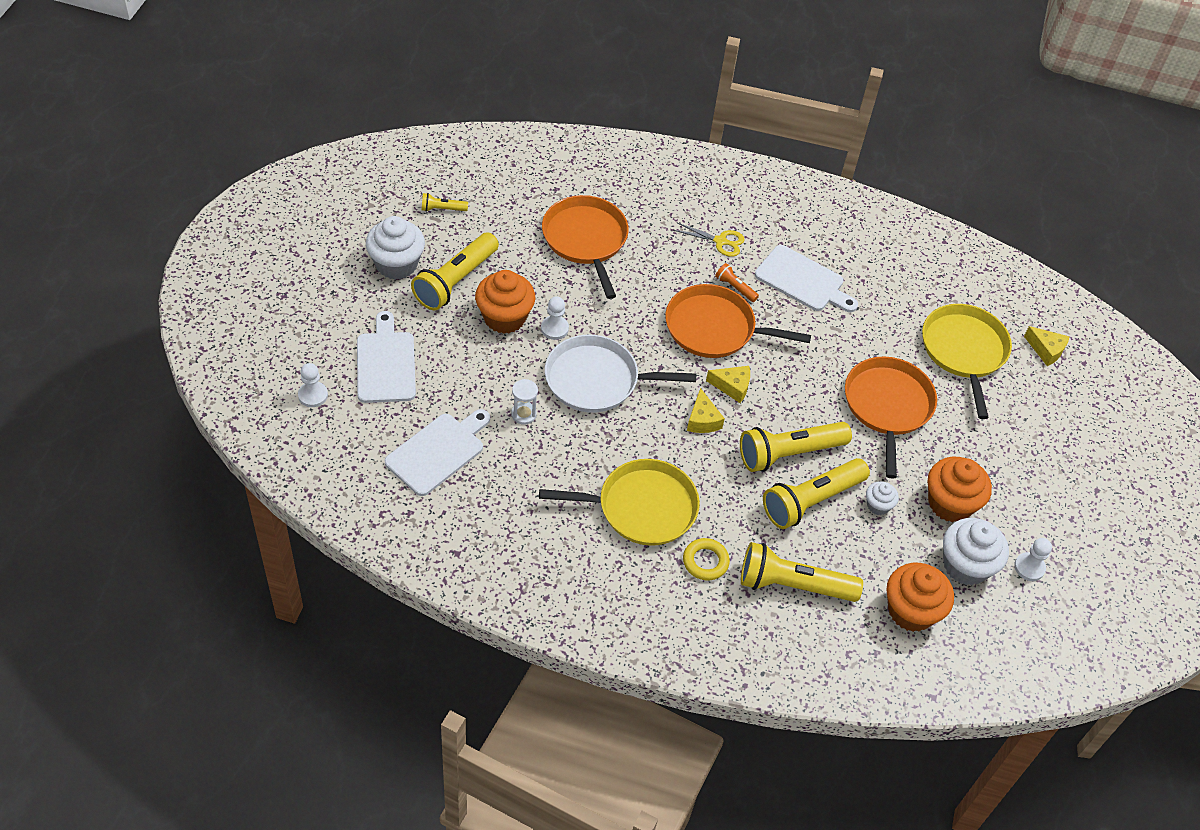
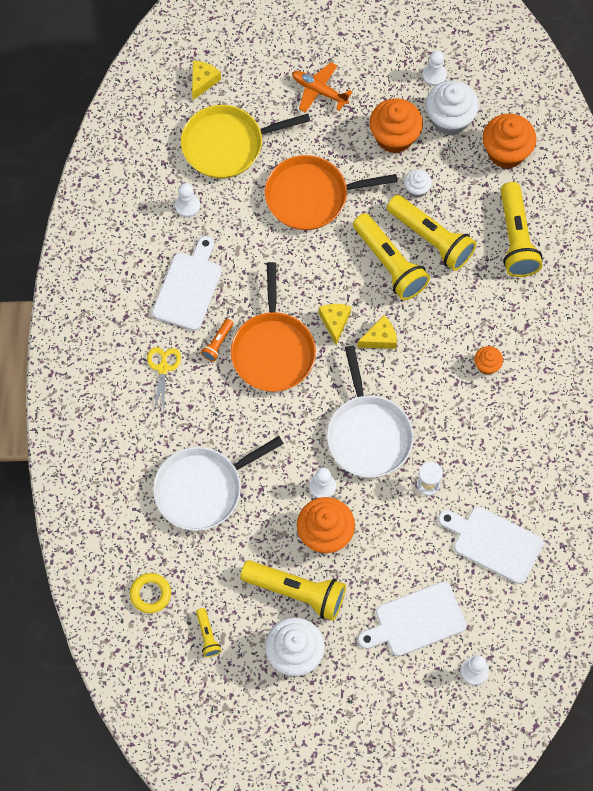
camera: 100 degrees left, 15 degrees up
yellow pan [539,459,700,546] -> orange cupcake [474,346,503,375]
orange pan [542,195,629,299] -> white pan [153,436,284,531]
yellow ring [683,538,730,581] -> yellow ring moved to [130,573,171,613]
none -> white pawn [175,183,200,217]
none -> orange plane [292,62,352,113]

